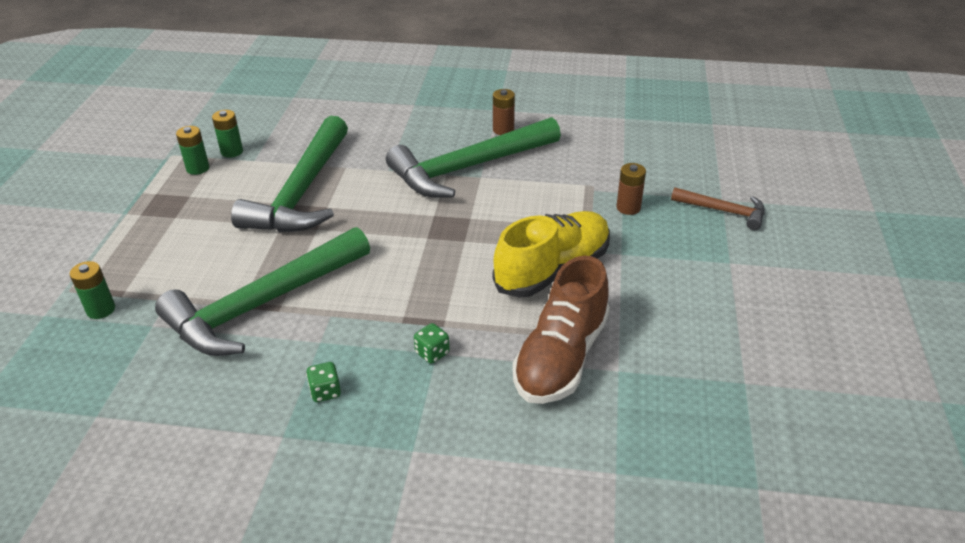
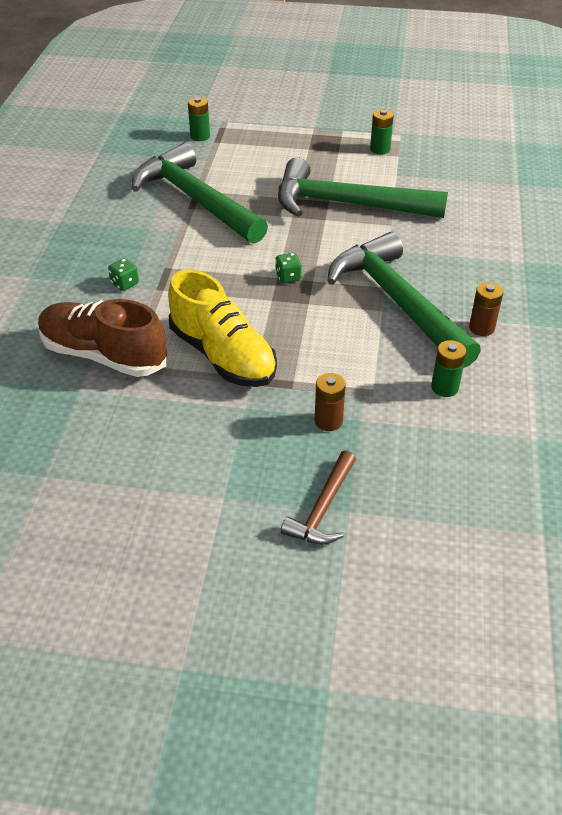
camera: 90 degrees right, 5 degrees up
green battery [212,110,243,158] -> green battery moved to [431,340,466,397]
green dice [306,362,341,402] -> green dice moved to [275,253,302,283]

